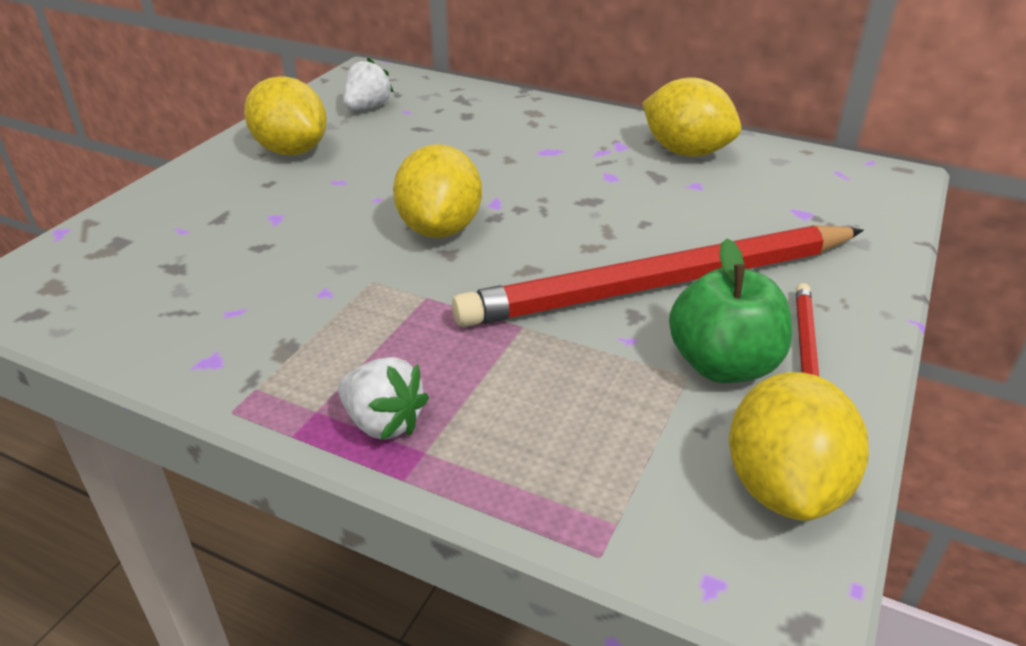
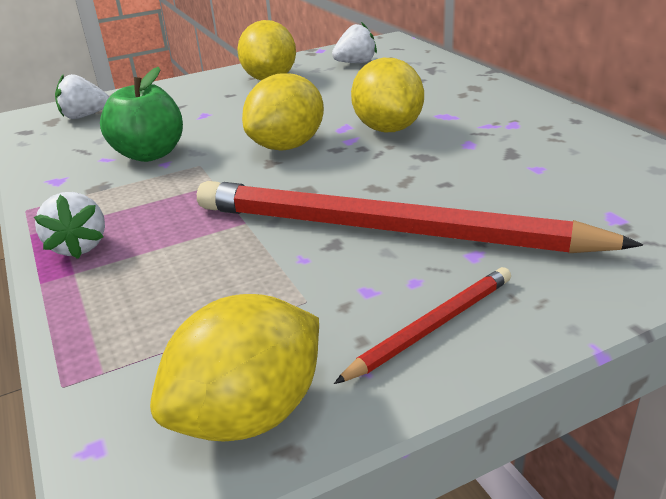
camera: 40 degrees right, 5 degrees down
yellow lemon [642,78,741,157] -> yellow lemon moved to [351,58,424,132]
green apple [669,238,792,383] -> green apple moved to [100,67,183,162]
none -> white strawberry [55,74,109,119]

